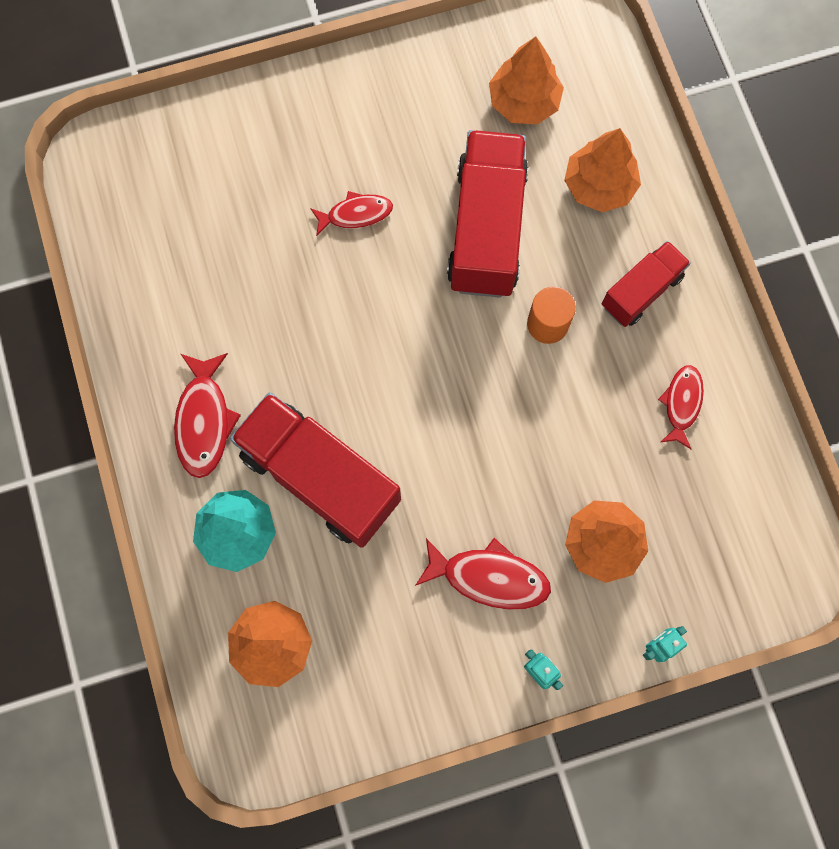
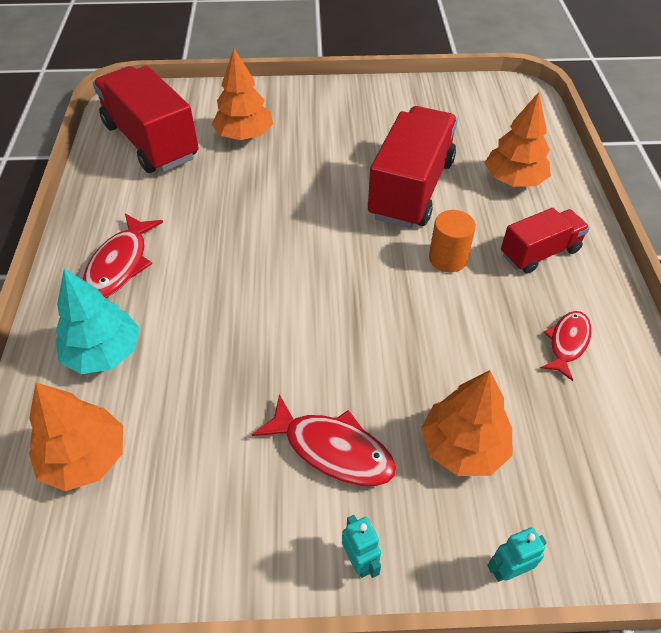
camera: 15 degrees right, 25 degrees down
red truck [230,392,401,548] -> red truck moved to [93,66,199,173]
red fish [310,191,393,236] -> none
orange tree [489,36,564,125] -> orange tree moved to [212,49,273,140]

